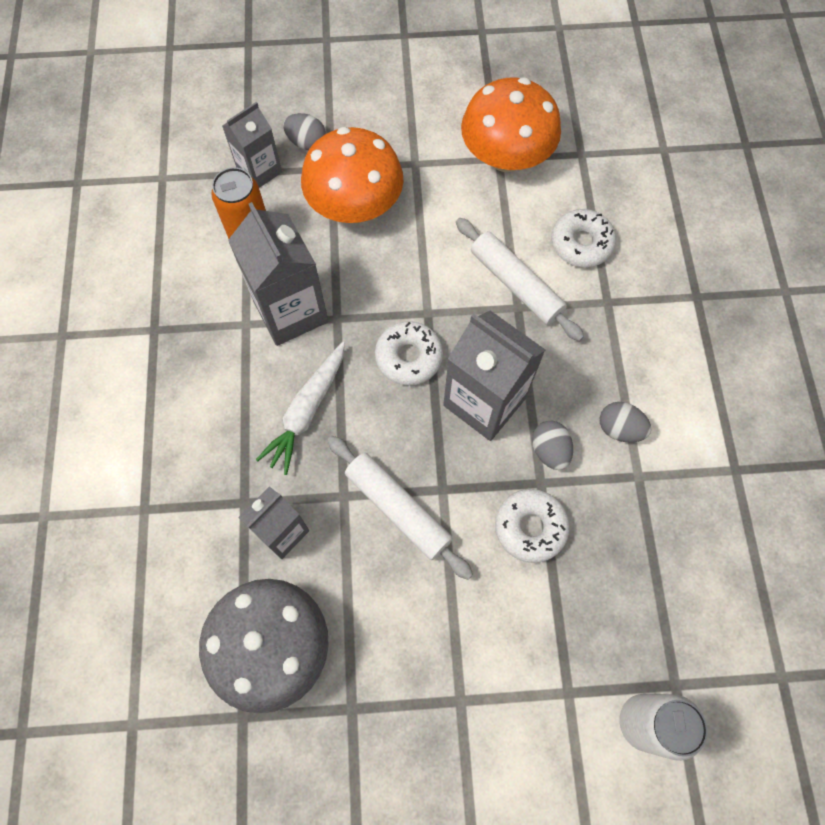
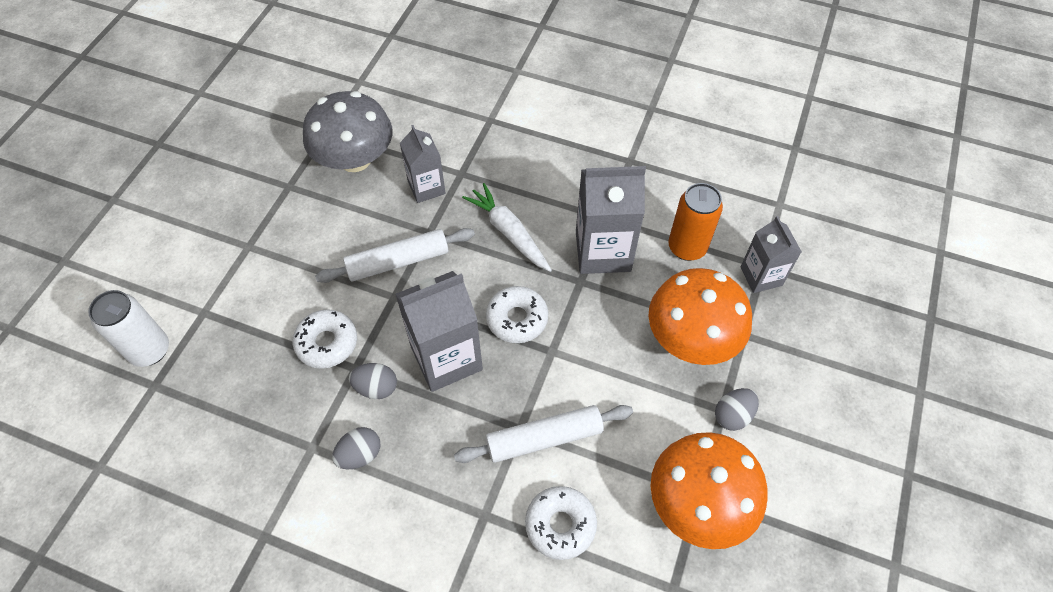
camera: 115 degrees right, 10 degrees down
grey egg [283,113,326,150] -> grey egg moved to [715,388,759,431]

